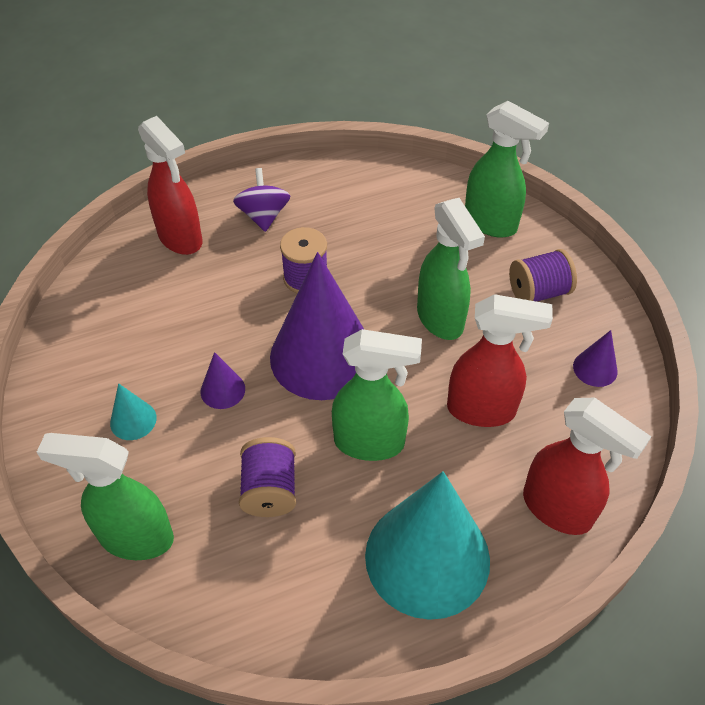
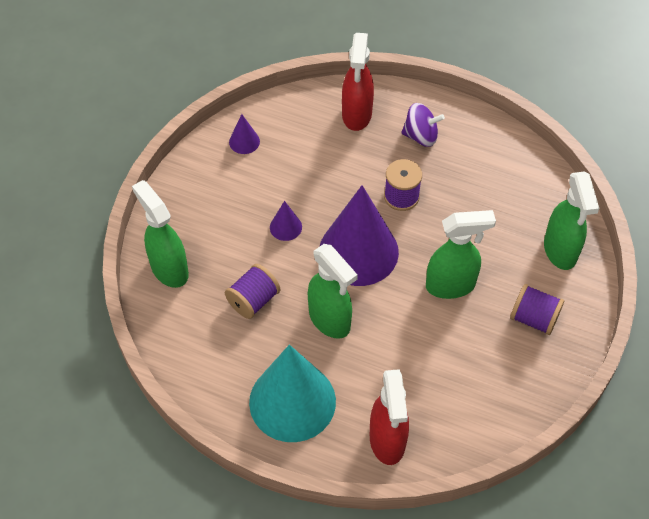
camera: 45 degrees right, 5 degrees up
turquoise cone [110,383,157,440] -> none
purple spinning top [233,168,290,232] -> purple spinning top turned 60 degrees clockwise [401,103,445,147]
green spray bottle [417,198,485,340] -> green spray bottle turned 120 degrees counterclockwise [426,210,496,299]
red spray bottle [447,294,553,427] -> none
purple cone [573,330,618,387] -> purple cone moved to [229,114,260,154]

